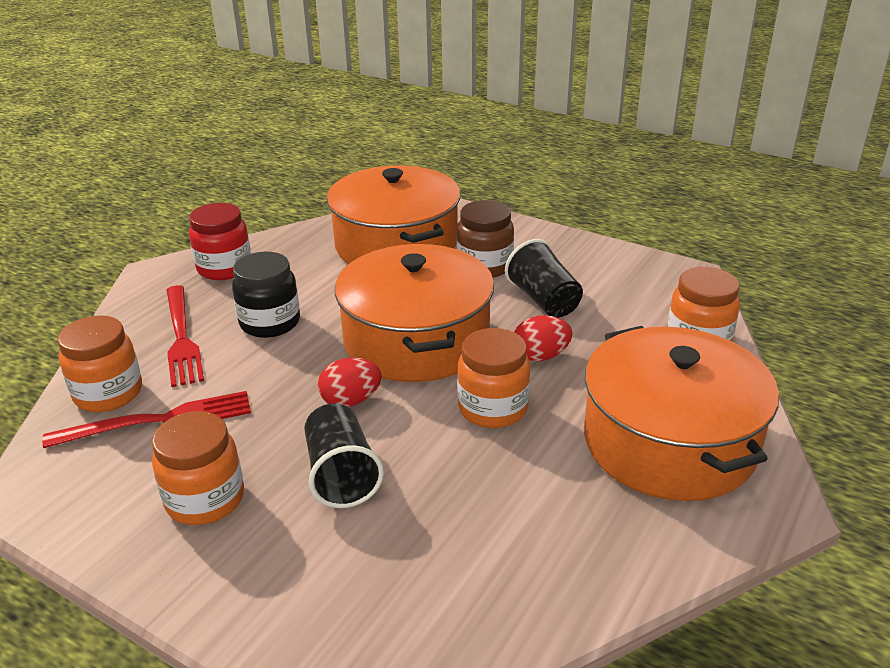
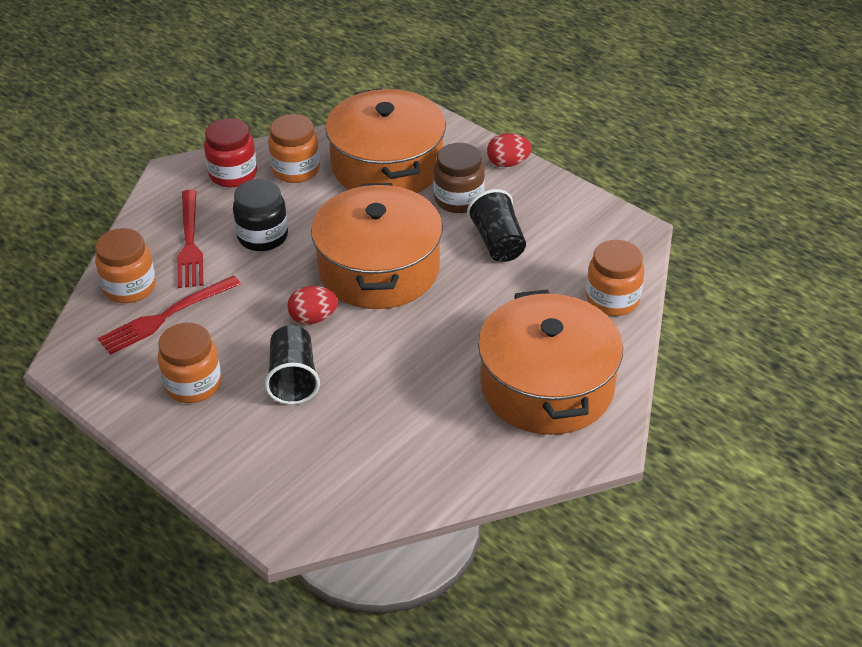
camera: 10 degrees right, 10 degrees up
red fork [42,391,251,448] -> red fork turned 150 degrees clockwise [98,275,241,355]
orange jar [457,328,530,428] -> orange jar moved to [268,114,320,183]
red egg [515,315,572,362] -> red egg moved to [487,133,532,167]

